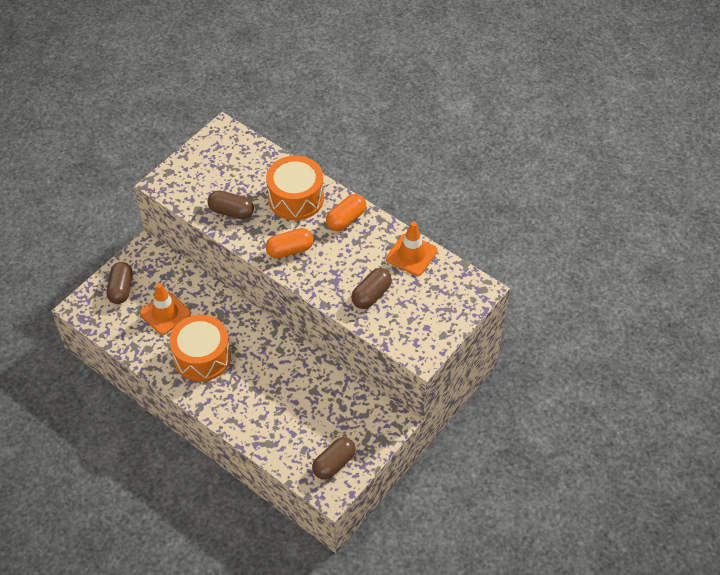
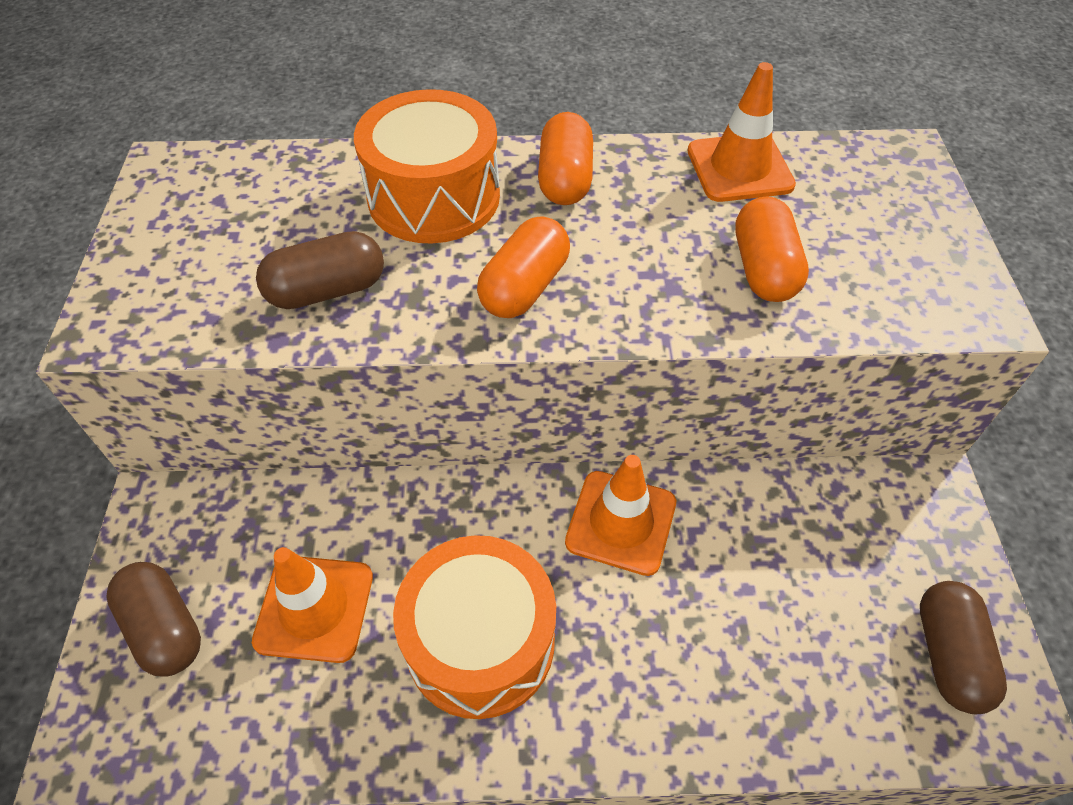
camera: 40 degrees left, 0 degrees up
brown capsule [351,268,392,309] -> orange capsule [735,196,809,302]
none -> orange traffic cone [565,455,676,576]

